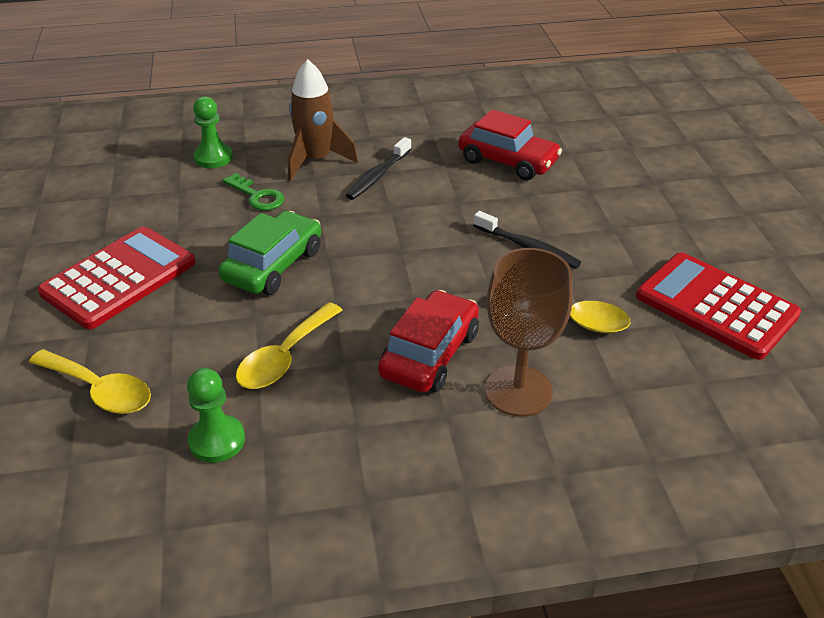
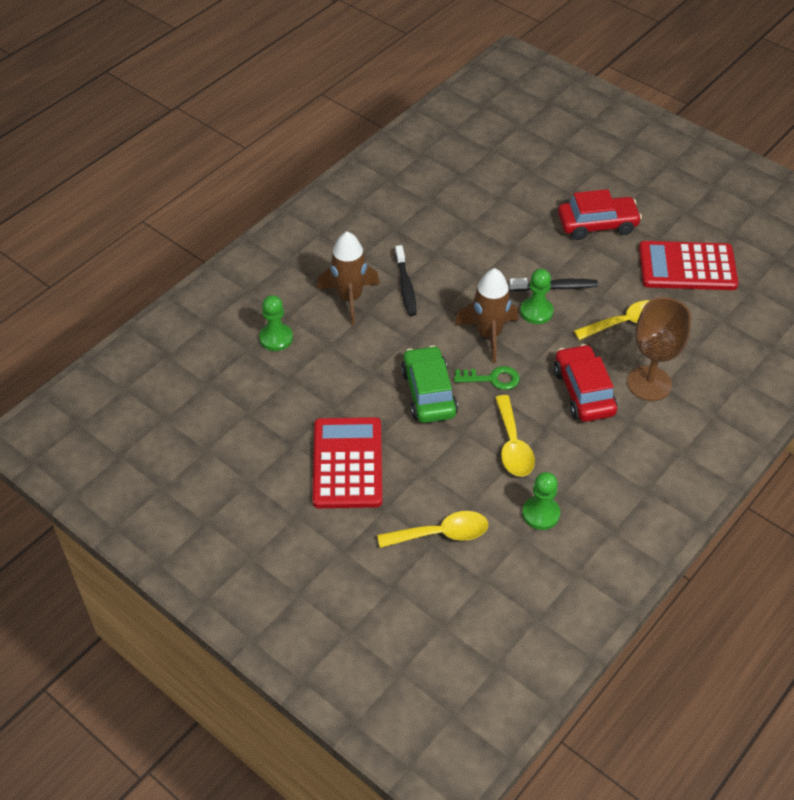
camera: 40 degrees left, 10 degrees up
green key [223,173,284,211] -> green key moved to [454,366,520,390]
red car [458,109,562,180] -> red car moved to [558,189,642,240]
none -> brown rocket [455,268,518,363]
none -> green pawn [520,269,554,324]

